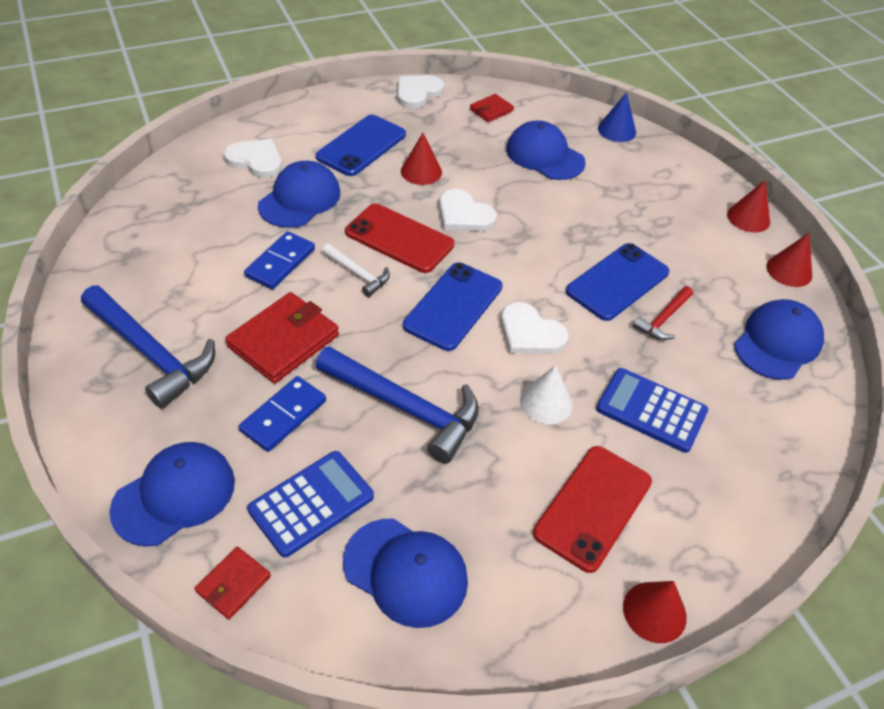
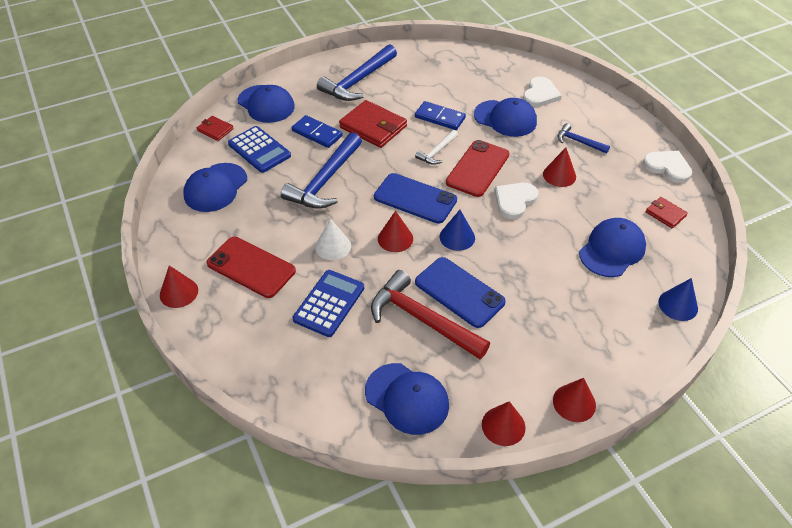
camera: 90 degrees right, 0 degrees up
blue phone [316,115,406,176] -> blue hammer [558,123,610,154]
white heart [501,302,568,354] -> red cone [378,211,413,252]
red hammer [633,286,693,340] -> red hammer [371,270,490,359], size x1.94
none -> blue cone [440,210,475,251]

